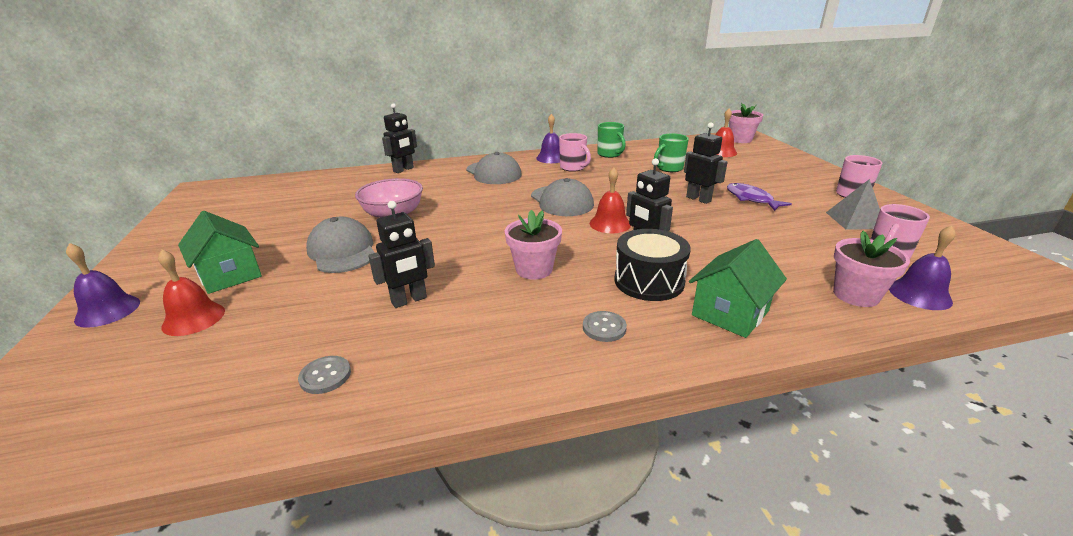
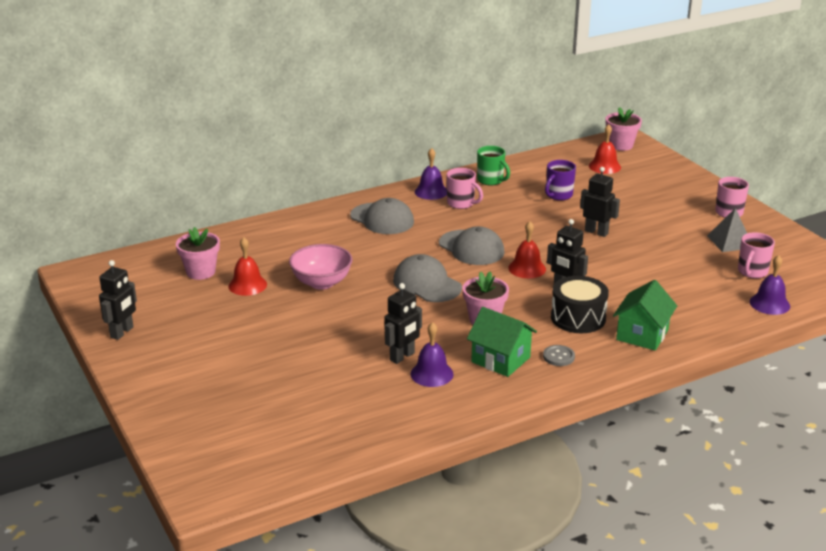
camera: 15 degrees left, 0 degrees up
purple bell [66,243,140,328] -> purple bell moved to [410,322,454,387]
red bell [158,250,225,336] -> red bell moved to [228,237,267,296]
green house [178,211,262,294] -> green house moved to [467,307,537,377]
grey button [298,356,351,394] -> none
grey cap [306,216,375,273] -> grey cap moved to [393,254,462,302]
black robot [382,103,417,173] -> black robot moved to [99,260,137,340]
green mug [654,133,689,172] -> purple mug [545,160,576,201]
purple fish [727,183,792,211] -> none
pink flower pot [833,231,910,307] -> pink flower pot moved to [176,227,220,280]

